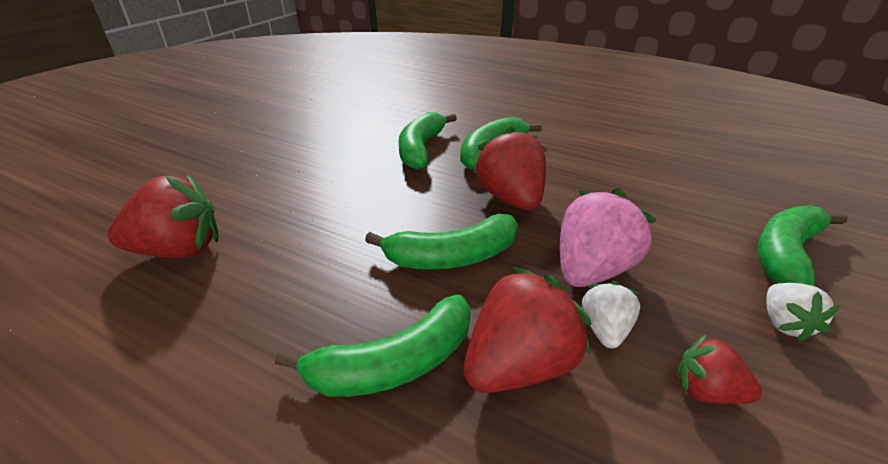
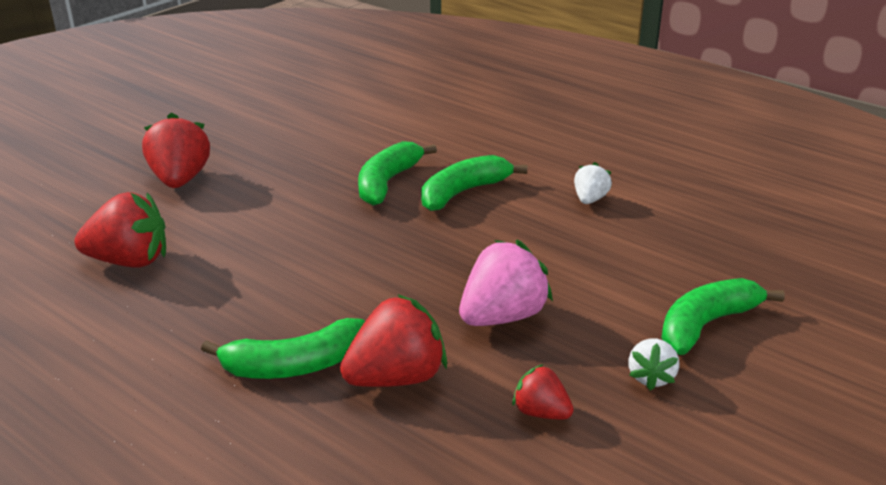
camera: 10 degrees right, 5 degrees down
green banana [365,214,518,270] -> none
red strawberry [473,126,546,210] -> red strawberry moved to [142,113,210,188]
white strawberry [582,281,640,349] -> white strawberry moved to [574,162,612,204]

